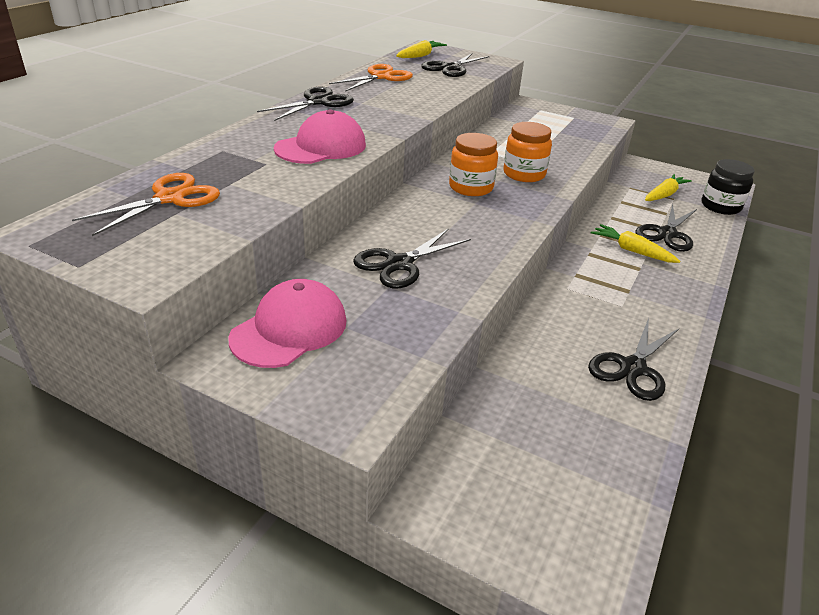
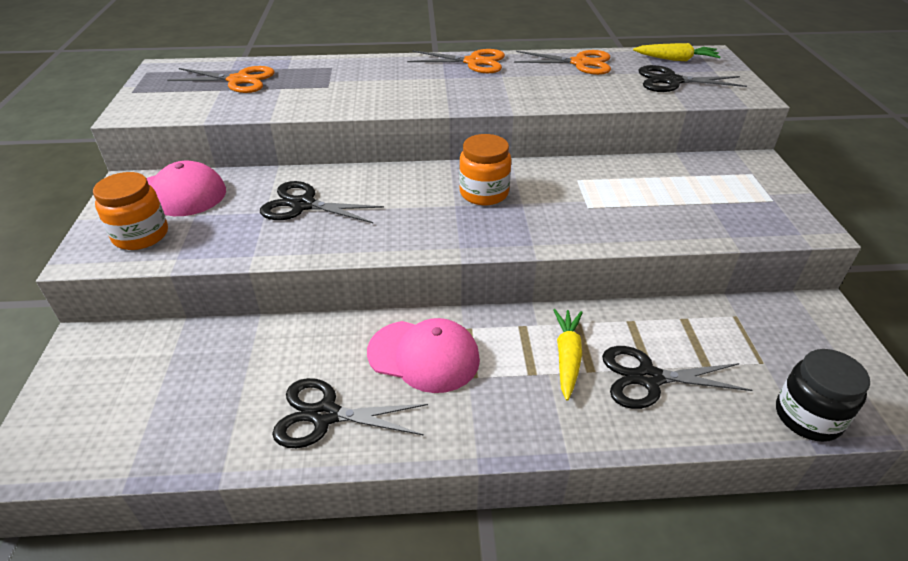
camera: 60 degrees right, 5 degrees up
black scissors [257,87,354,121] -> orange scissors [407,49,505,73]
pink cap [274,109,366,164] -> pink cap moved to [367,318,480,393]
orange jar [503,122,552,182] -> orange jar moved to [93,172,168,250]
yellow carrot [645,174,692,201] -> none

